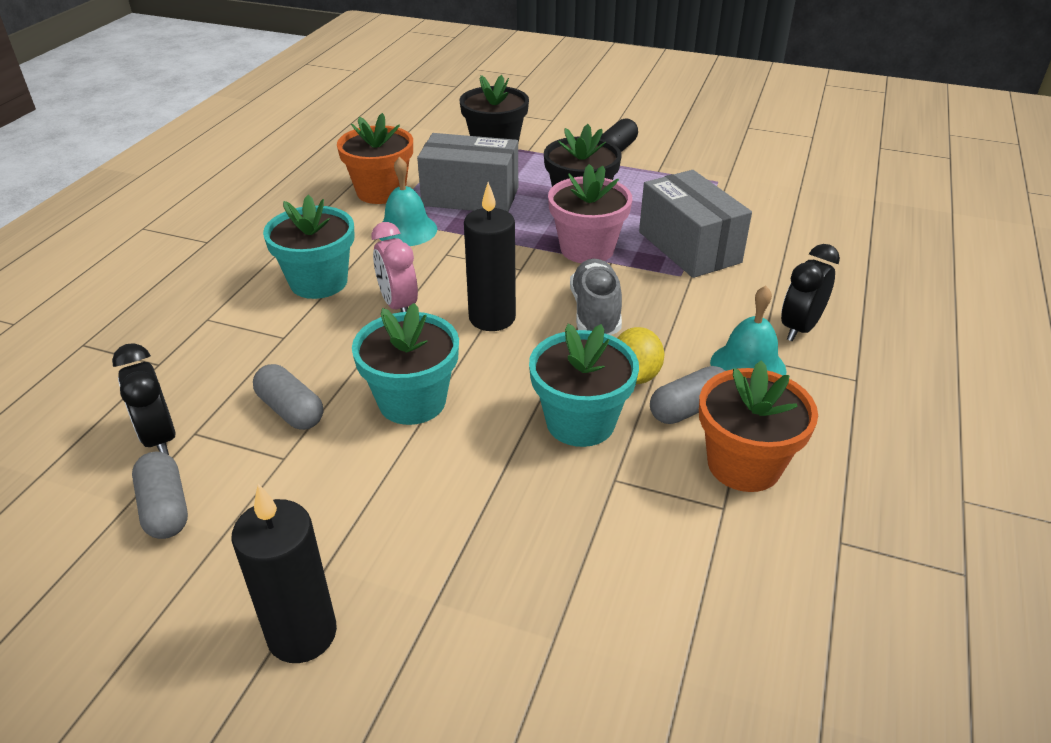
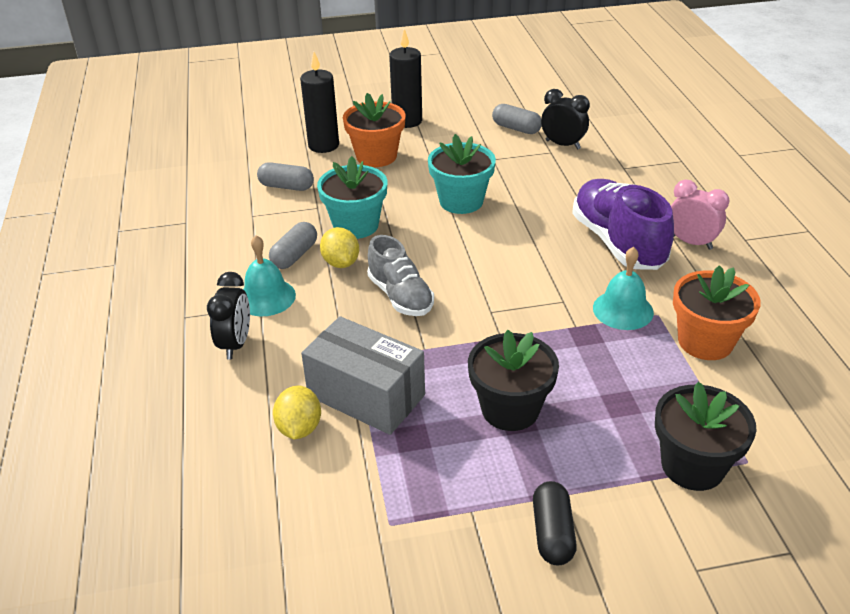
camera: 150 degrees right, 0 degrees up
grey capsule [253,364,323,430] -> grey capsule moved to [257,162,314,191]
turquoise flower pot [263,195,355,299] -> purple shoe [572,179,674,270]
pink clock [371,222,418,312] -> pink clock moved to [671,180,729,250]
grey box [417,133,518,212] -> none
black candle [464,182,516,331] -> black candle moved to [300,52,339,153]
pink flower pot [548,164,632,263] -> none
orange flower pot [699,360,818,492] -> orange flower pot moved to [343,93,406,167]
none -> yellow lemon [273,385,321,439]

